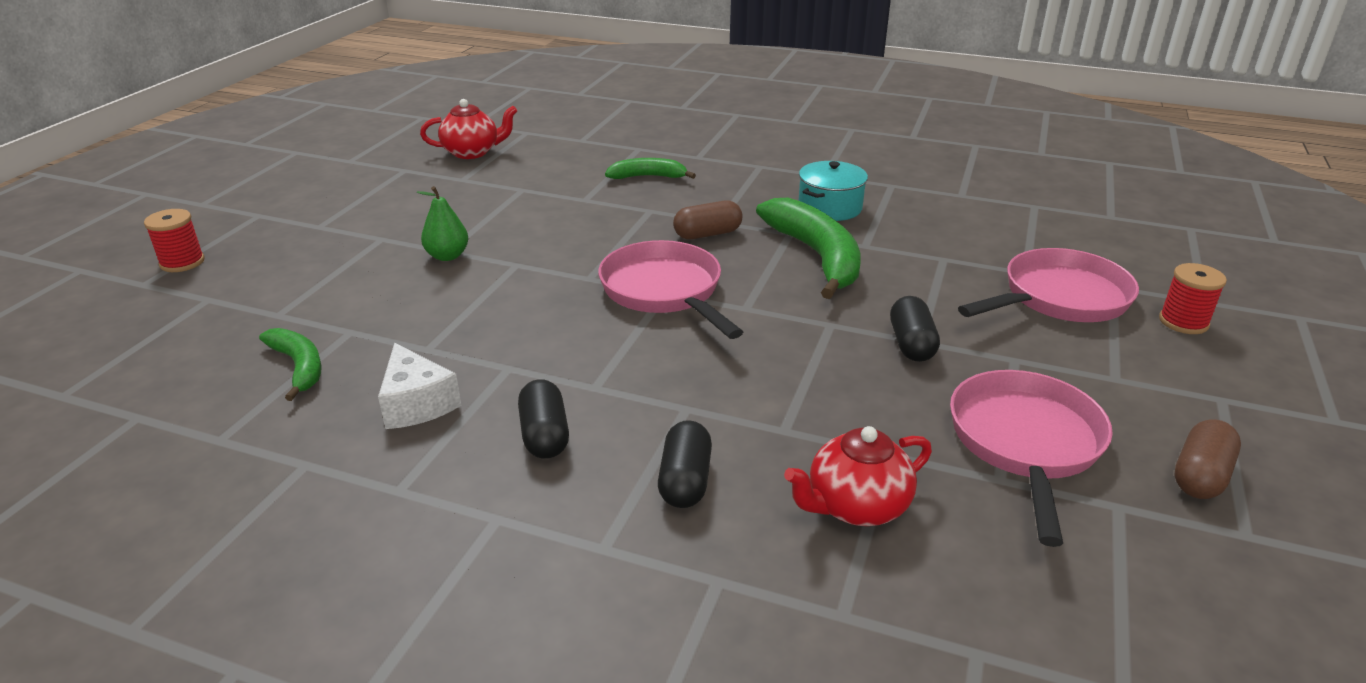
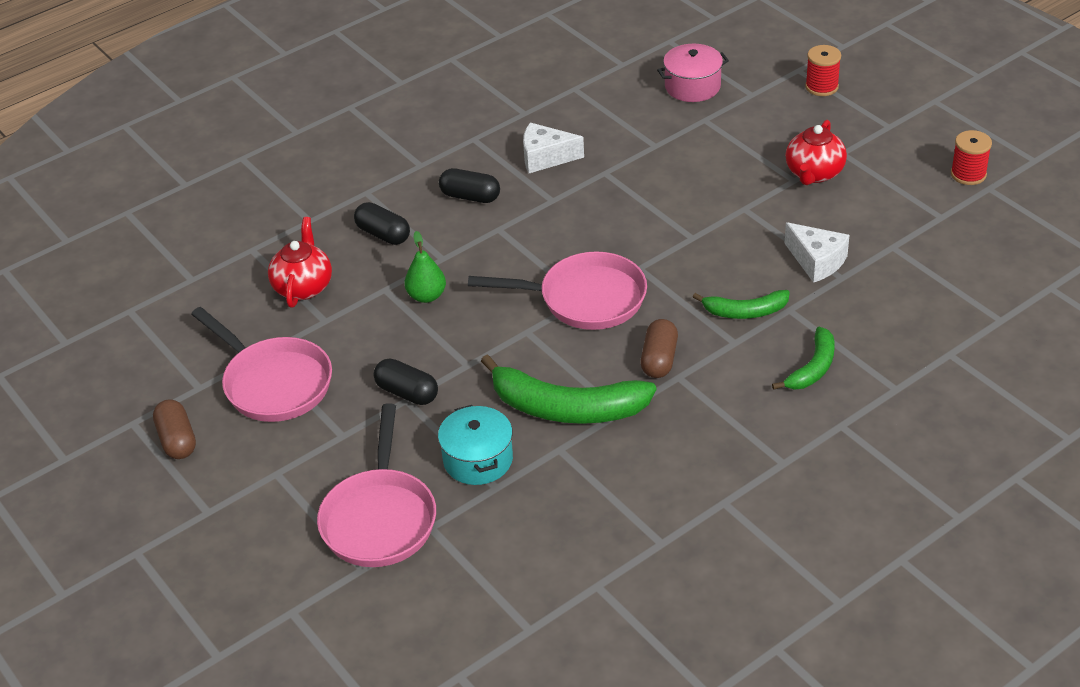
camera: 125 degrees right, 10 degrees up
green banana [259,328,322,401] -> green banana moved to [693,290,790,319]
green pear [417,186,469,261] -> green pear moved to [404,231,446,303]
red teapot [420,99,517,159] -> red teapot moved to [786,120,847,185]
turquoise pot [798,161,868,221] -> turquoise pot moved to [438,405,513,485]
red spool [1159,263,1227,334] -> red spool moved to [951,130,992,185]
none -> pink pot [657,44,729,102]
none -> white cheese [784,222,849,283]

